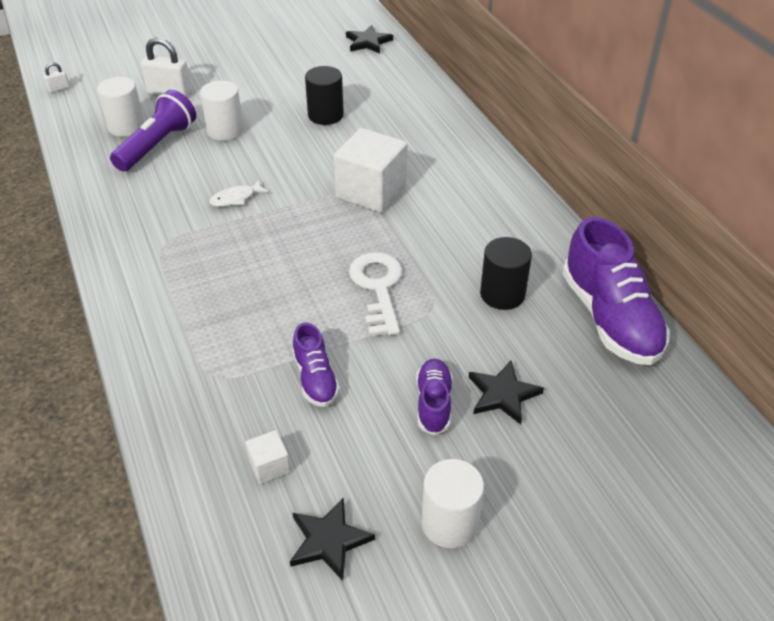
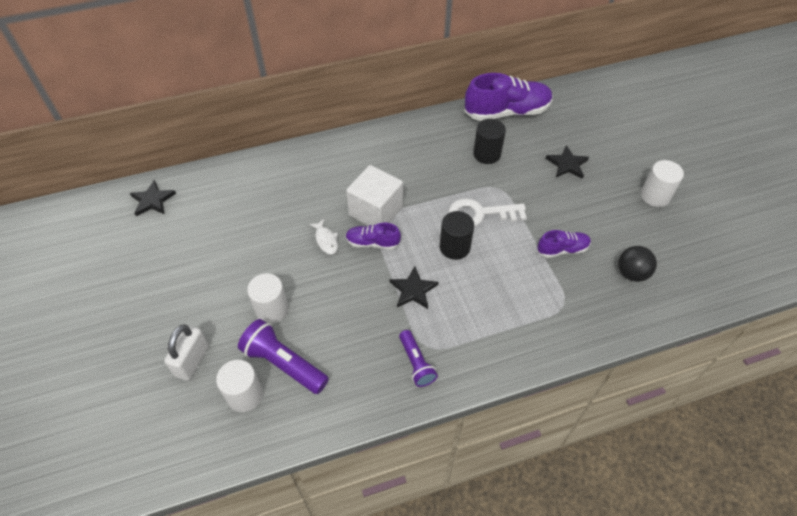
camera: 85 degrees left, 10 degrees up
white padlock [44,62,70,93] -> none
white fish [209,180,269,207] -> white fish moved to [309,219,338,254]
white cube [246,430,290,484] -> black ball [618,246,657,282]
black star [290,498,375,581] -> black star moved to [390,266,439,309]
black cylinder [305,66,344,125] -> black cylinder moved to [440,211,474,260]
purple shoe [416,359,453,435] -> purple shoe moved to [346,223,401,250]
none -> purple flashlight [399,330,438,387]

